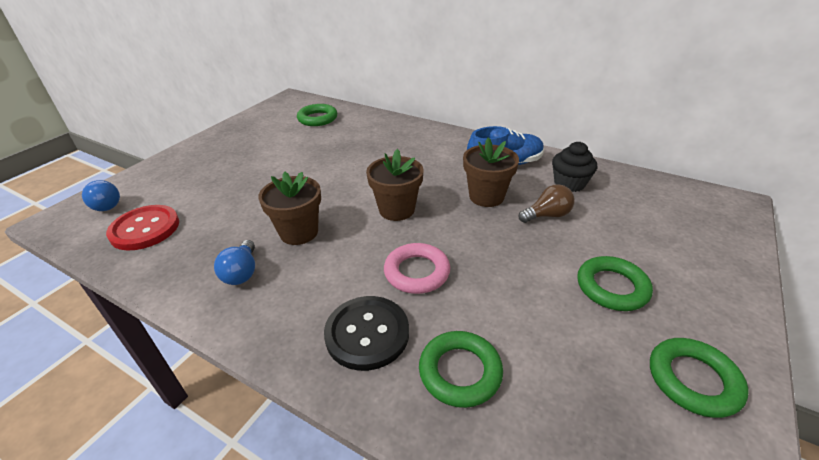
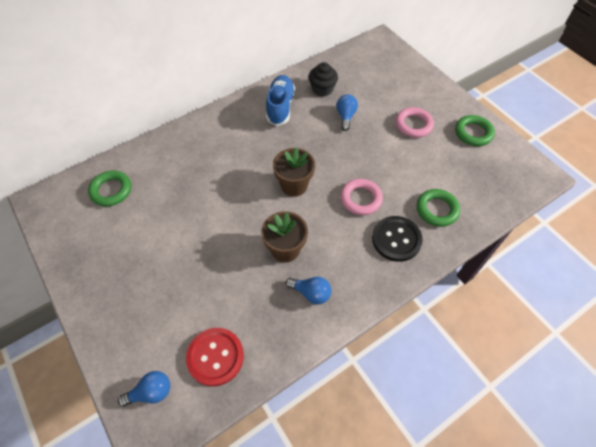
camera: 65 degrees left, 20 degrees up
brown flower pot [463,138,519,207] -> none
brown light bulb [518,184,575,223] -> blue light bulb [336,94,358,131]
green ring [577,256,653,311] -> pink ring [396,107,434,138]

